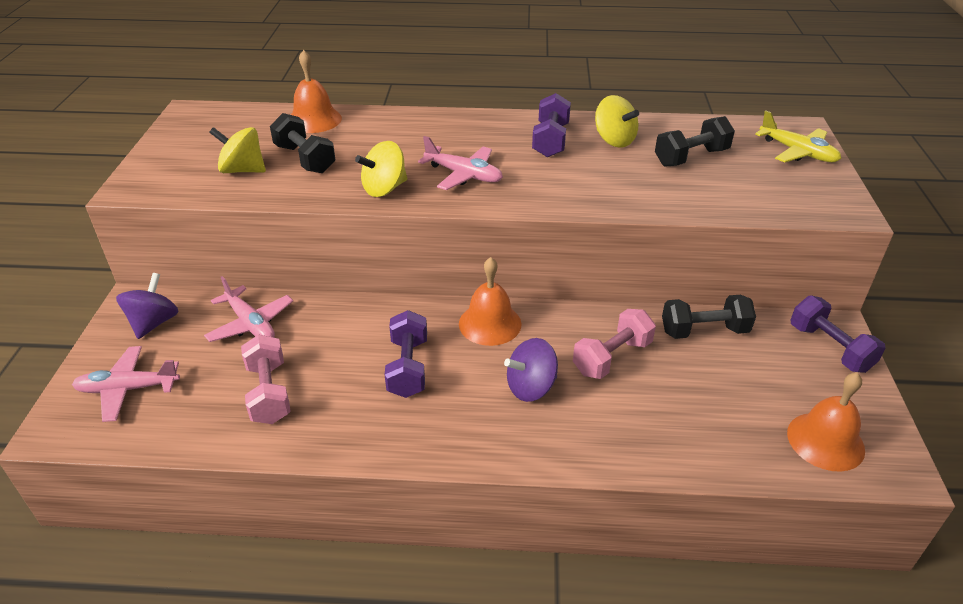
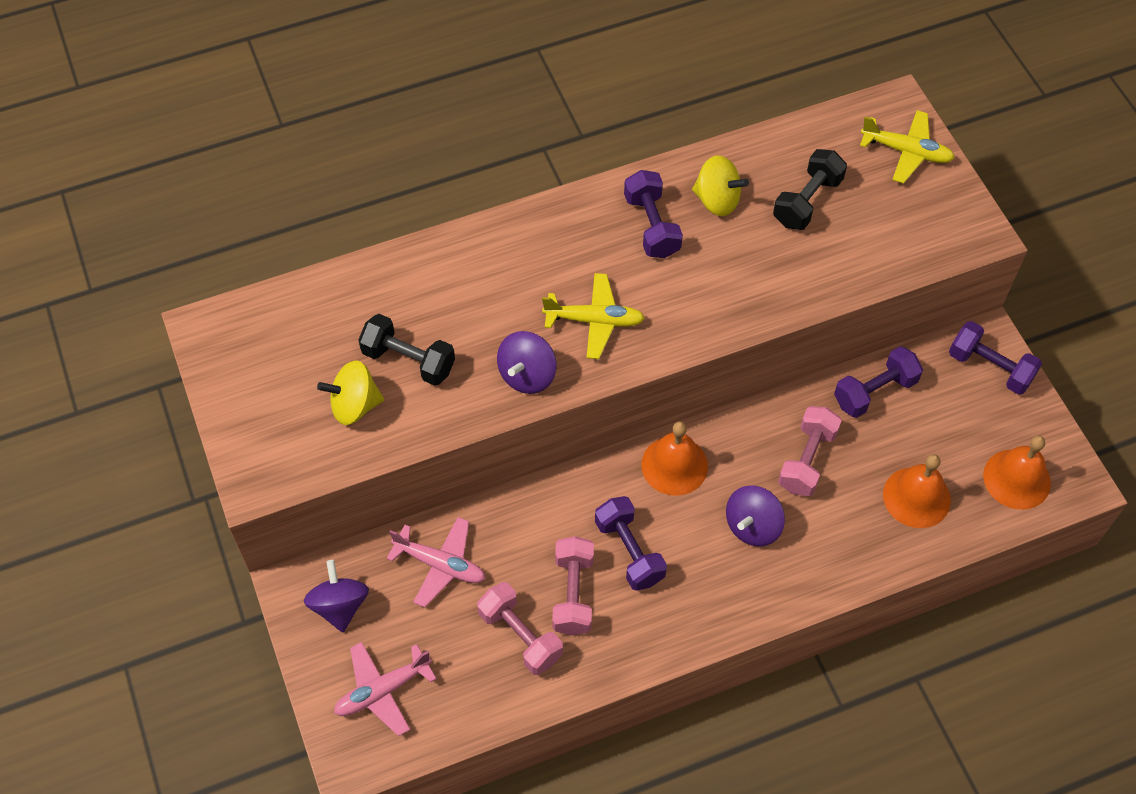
camera: 25 degrees left, 20 degrees up
orange bell [291,50,342,133] -> orange bell moved to [883,454,951,528]
yellow spinning top [355,141,407,197] -> purple spinning top [497,331,556,394]
pink plane [418,136,503,190] -> yellow plane [542,273,645,359]
black dumbbell [662,295,756,339] -> purple dumbbell [834,346,923,418]
none -> pink dumbbell [552,536,594,635]

